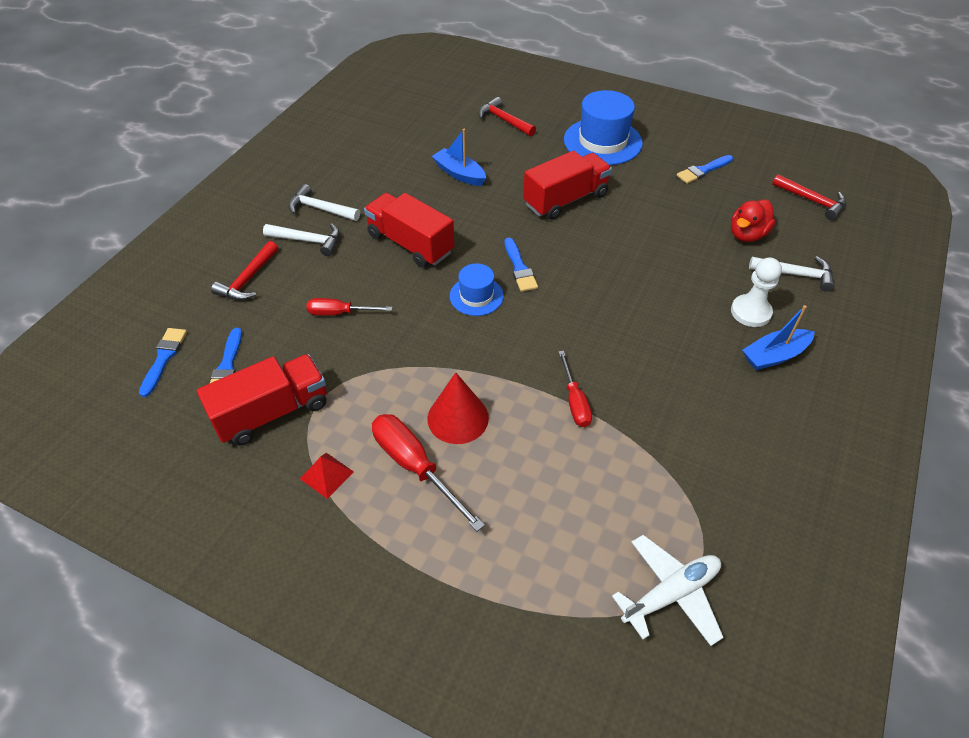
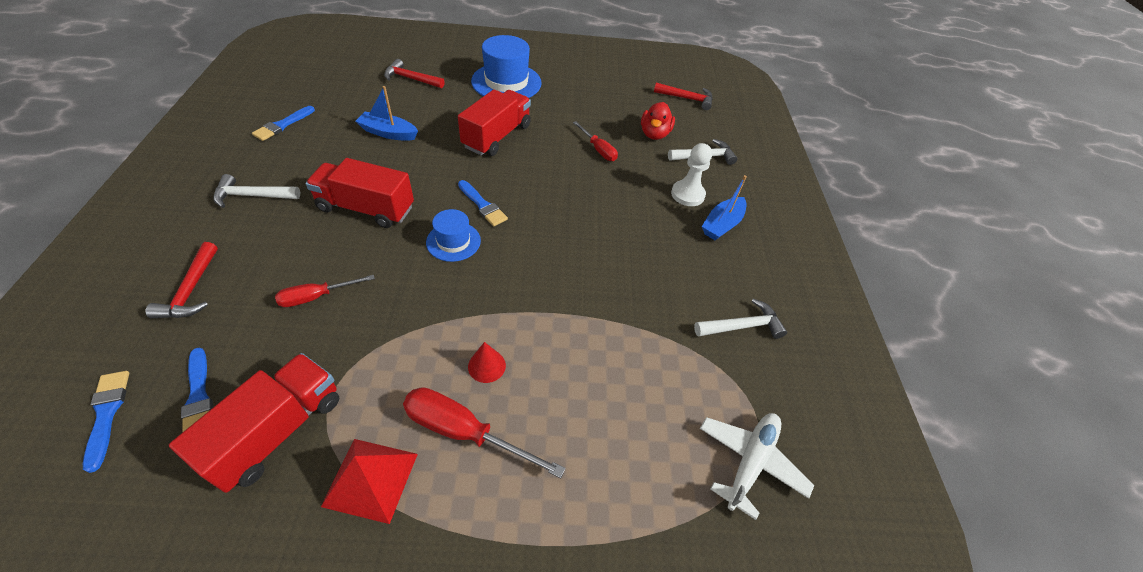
camera: 30 degrees left, 0 degrees up
white hammer [263,223,340,256] -> white hammer moved to [694,299,787,339]
red pyramid [300,453,354,499] -> red pyramid [321,439,418,524], size x1.61
red cone [428,373,489,444] -> red cone [468,342,506,383], size x0.59
red screwdriver [558,351,592,427] -> red screwdriver moved to [573,121,618,161]
blue brush [677,155,733,184] -> blue brush moved to [252,106,315,141]

